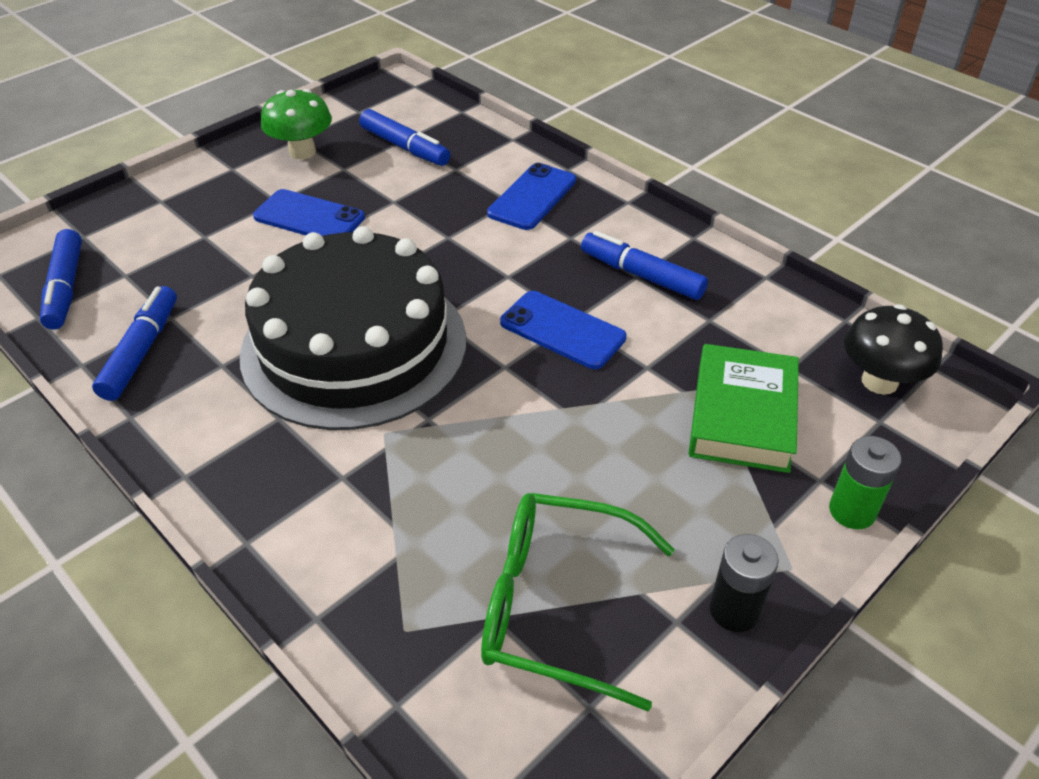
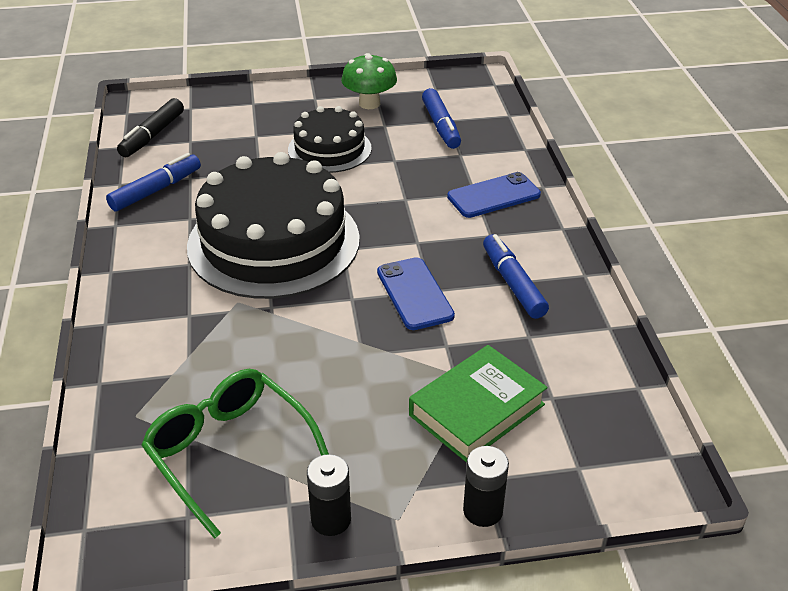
camera: 35 degrees right, 5 degrees down
blue marker [40,229,82,329] -> black marker [117,98,184,157]
blue phone [253,189,365,236] -> black cake [288,106,372,173]
green battery [829,436,901,529] -> black battery [463,446,509,527]
black mushroom [844,304,943,395] -> none

